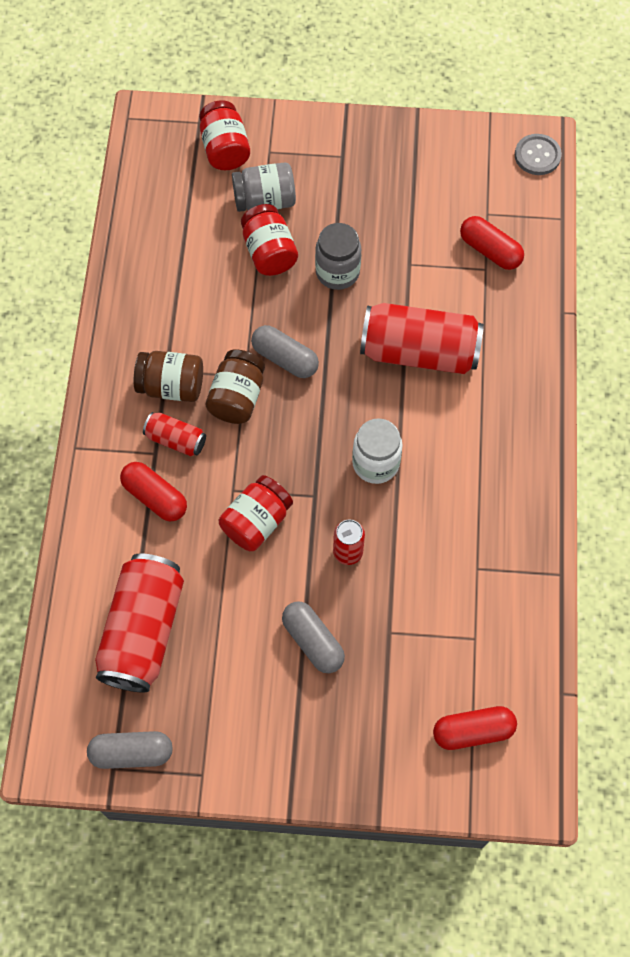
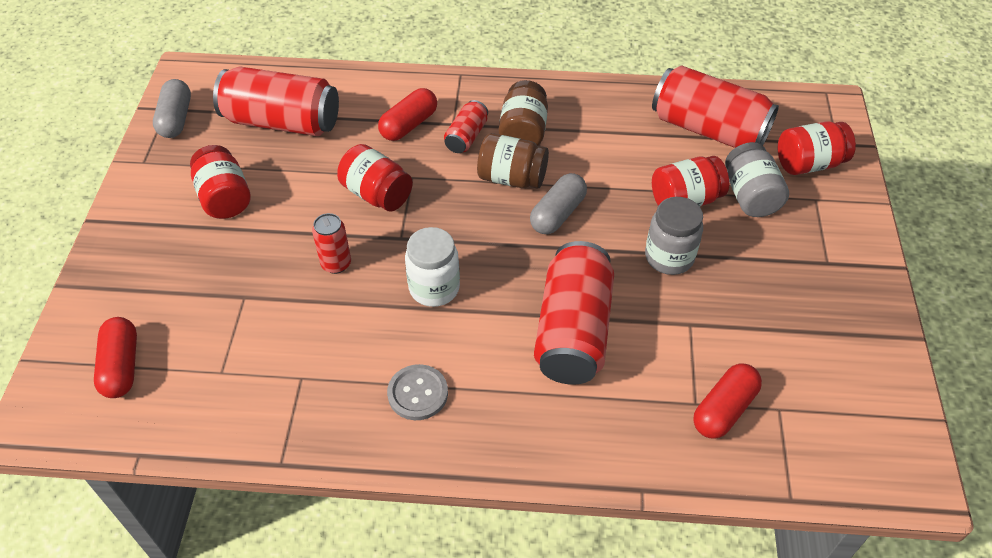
camera: 90 degrees right, 15 degrees down
grey capsule [282,601,345,673] -> none
grey button [515,134,562,175] -> grey button moved to [387,364,448,420]
none -> red jar [190,145,251,219]
none -> red can [652,65,779,148]

